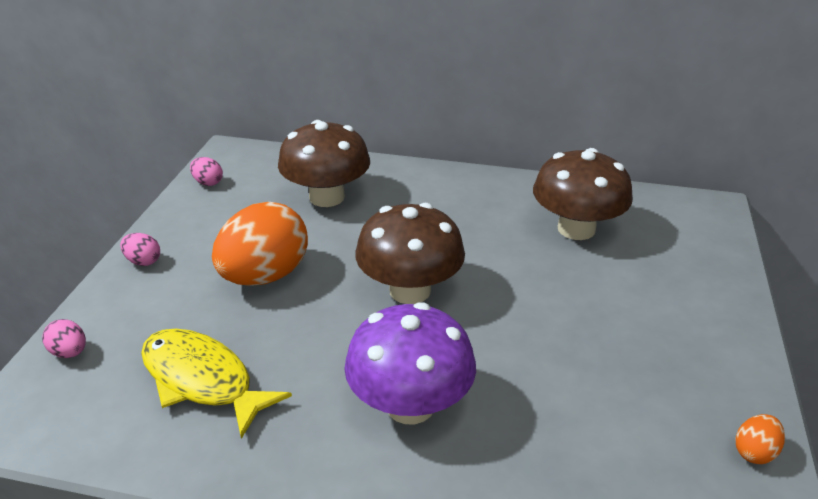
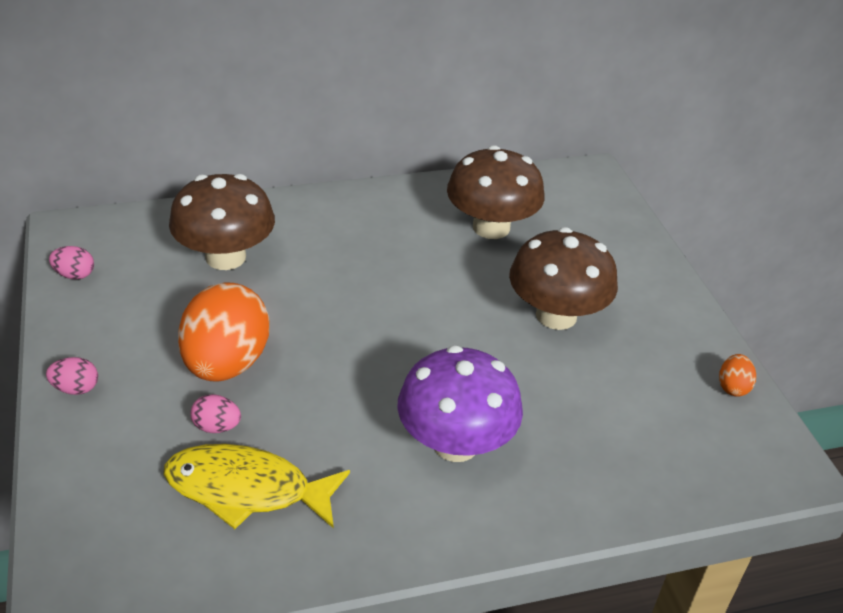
camera: 30 degrees left, 5 degrees up
pink egg [42,319,86,358] -> pink egg moved to [191,394,241,433]
brown mushroom [355,203,465,304] -> brown mushroom moved to [509,227,618,330]

